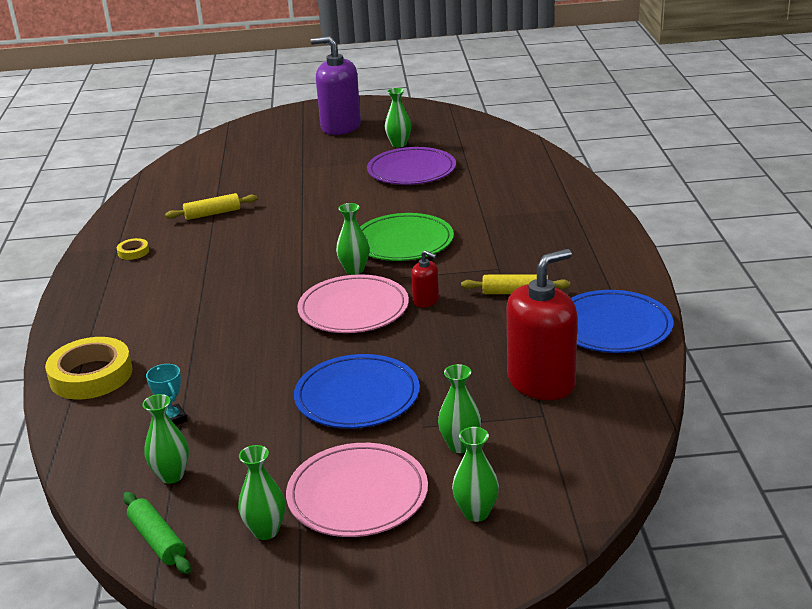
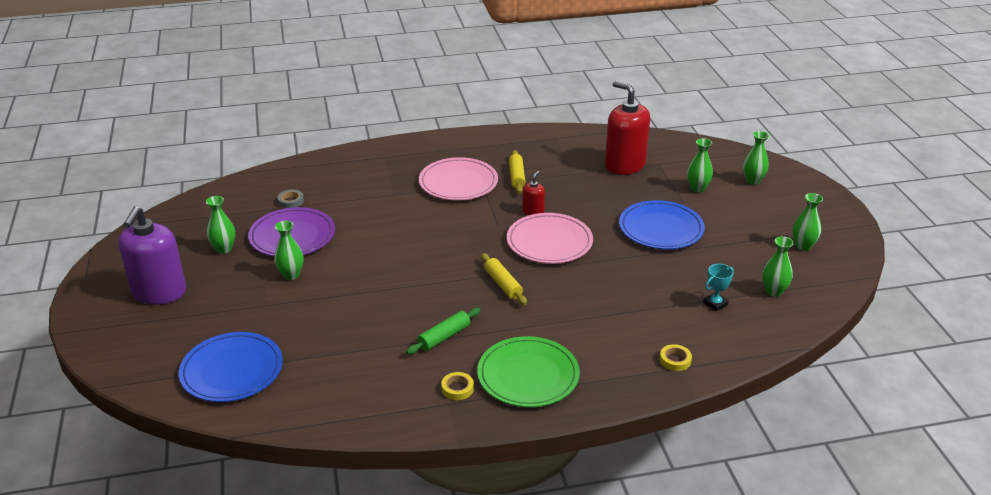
camera: 100 degrees left, 5 degrees up
yellow tape [45,337,133,400] -> yellow tape [660,344,692,371], size x0.45
green rolling pin [123,492,191,574] -> green rolling pin moved to [406,308,481,354]
yellow rolling pin [165,193,257,220] -> yellow rolling pin moved to [481,253,527,305]
pink plate [286,443,428,537] -> pink plate moved to [419,157,498,201]
green vase [336,203,369,275] -> green vase moved to [274,221,304,280]
green plate [360,213,454,261] -> green plate moved to [477,336,580,407]
blue plate [571,290,673,353] -> blue plate moved to [179,332,283,402]
none -> grey tape [278,189,304,208]

